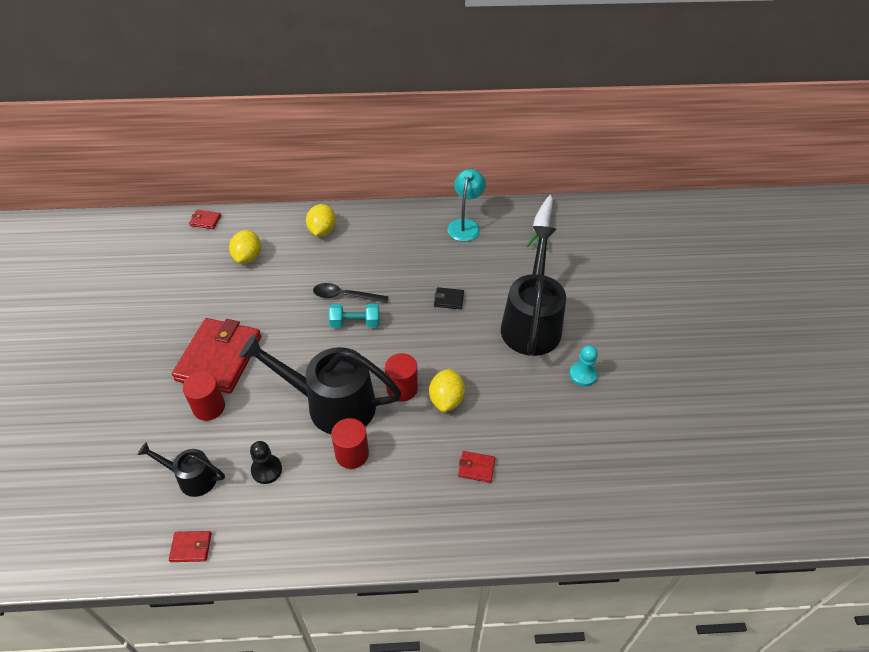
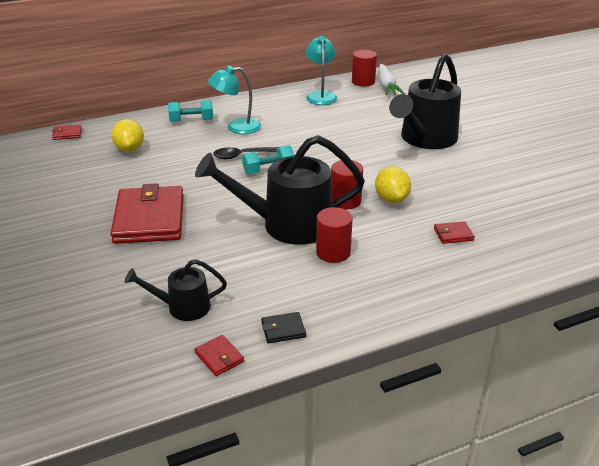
camera: 20 degrees left, 15 degrees down
red wallet [169,531,211,562] -> red wallet turned 75 degrees clockwise [194,335,244,376]
red cylinder [183,372,225,421] -> red cylinder moved to [352,50,377,86]
black pawn [250,441,282,484] -> none
yellow lemon [306,204,336,236] -> turquoise dumbbell [168,100,213,122]
black wallet [434,287,464,309] -> black wallet moved to [261,312,306,343]
black watering can [501,226,566,356] -> black watering can turned 135 degrees counterclockwise [389,54,461,149]
turquoise pawn [569,345,598,386] -> none
none -> turquoise lamp [208,66,261,134]

